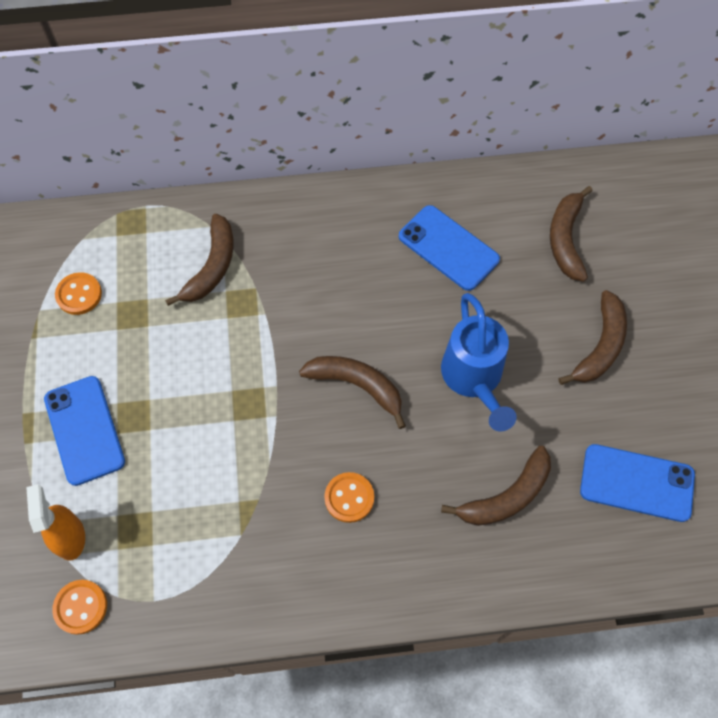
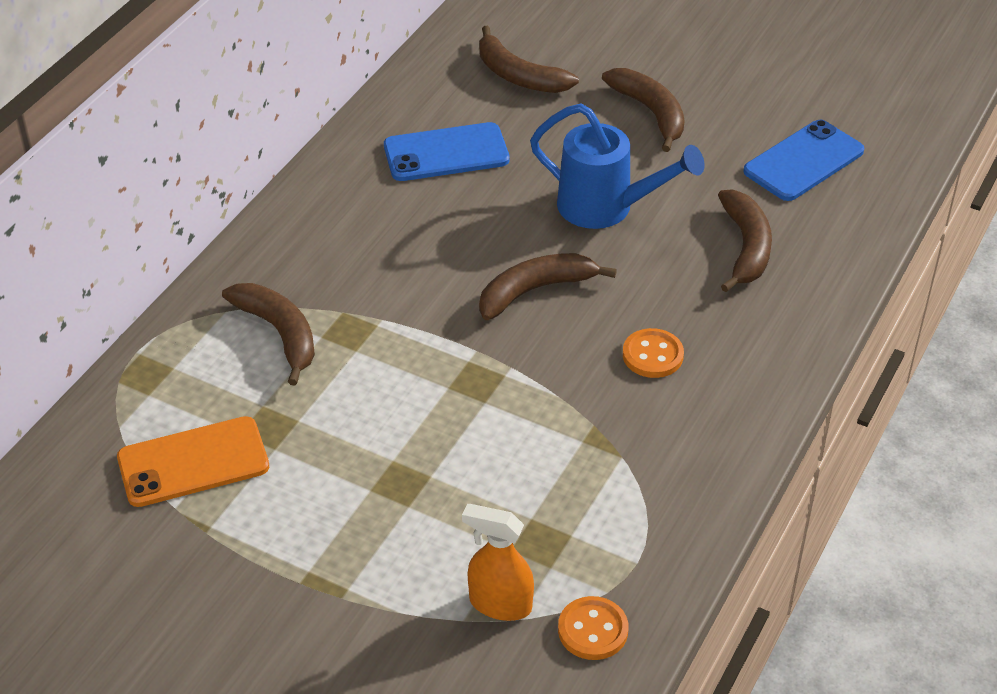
camera: 55 degrees left, 20 degrees down
blue phone [44,376,125,486] -> none
orange button [55,272,102,315] -> orange phone [117,416,269,507]

